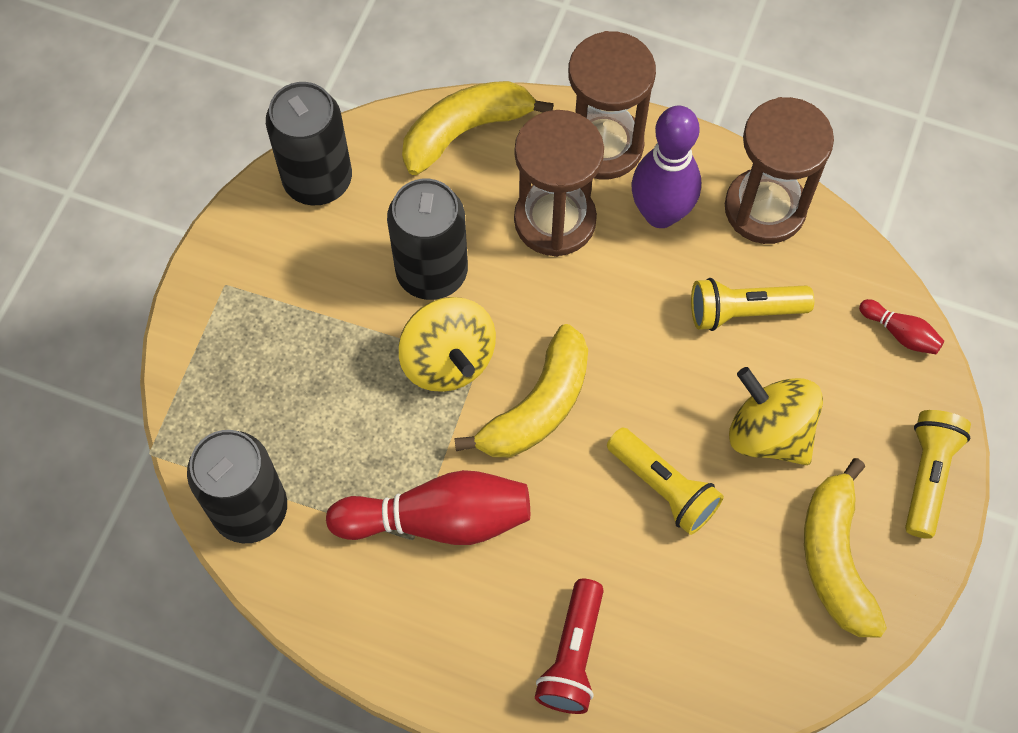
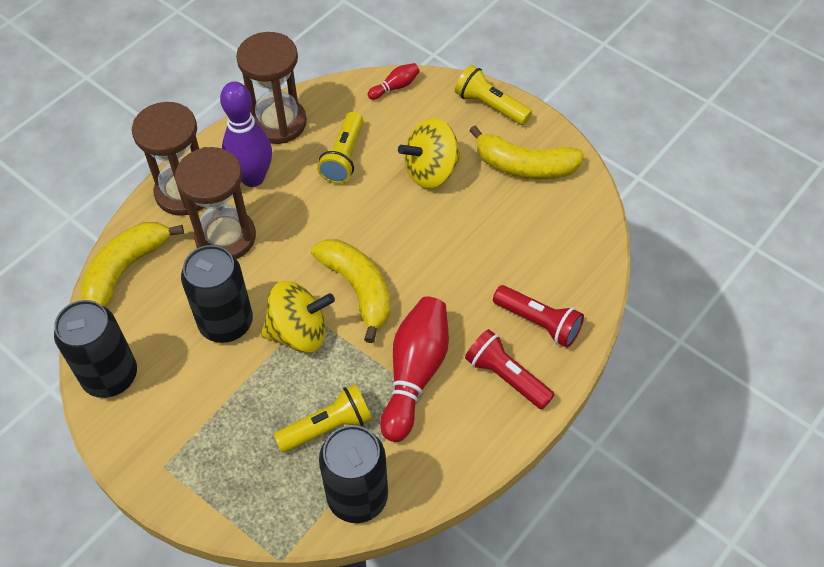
camera: 70 degrees left, 10 degrees down
yellow banana [402,81,554,175] -> yellow banana turned 45 degrees clockwise [81,222,184,307]
yellow flashlight [607,427,724,535] -> yellow flashlight moved to [274,384,372,453]
none -> red flashlight [465,329,555,410]

